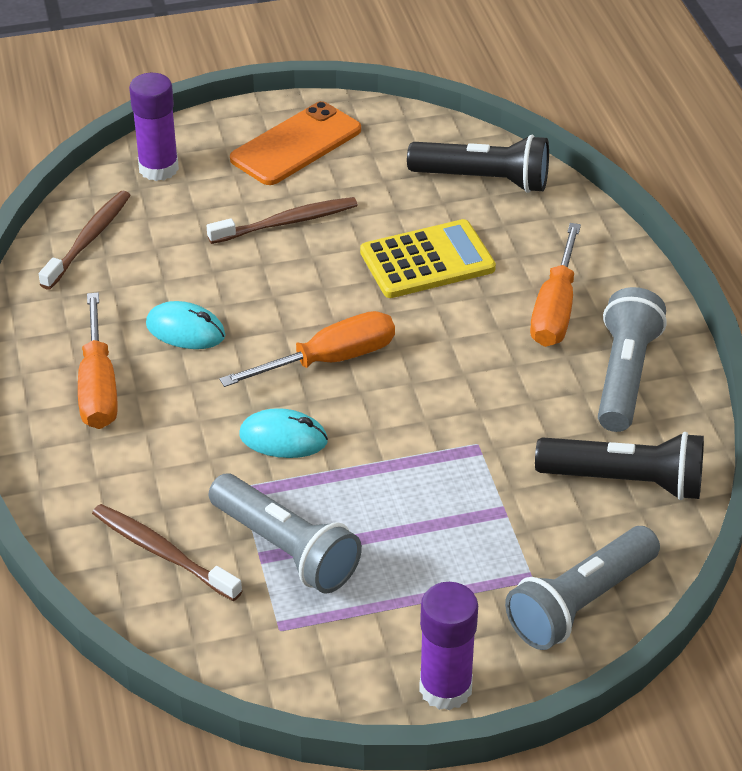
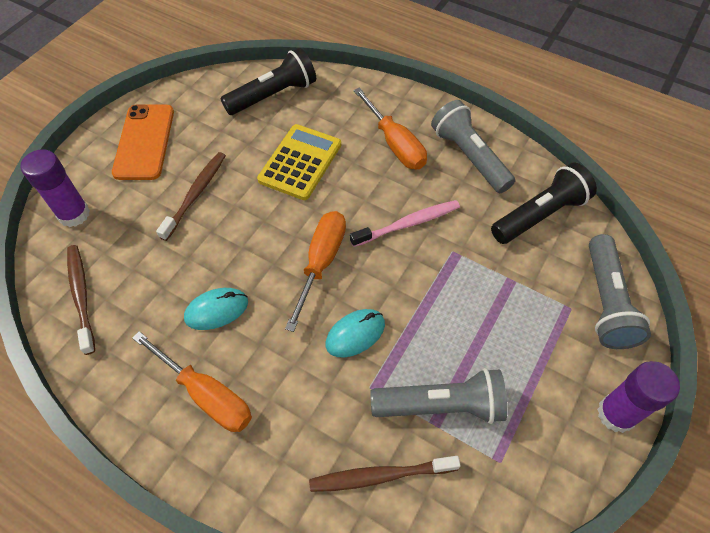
camera: 45 degrees left, 15 degrees up
none -> pink toothbrush [350,200,460,247]

